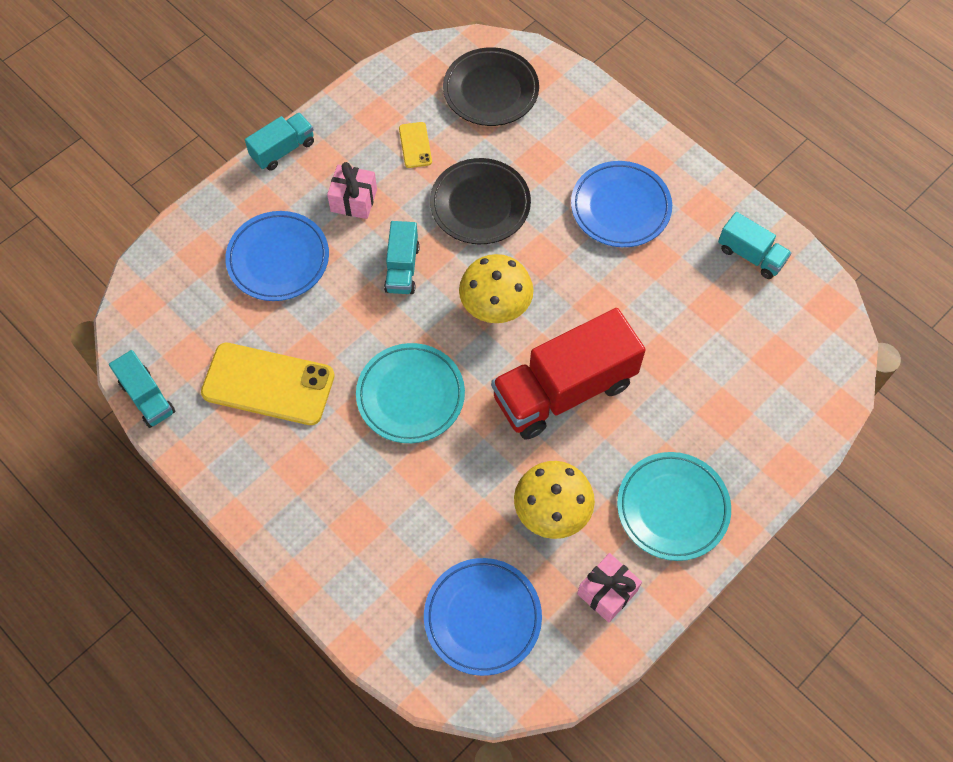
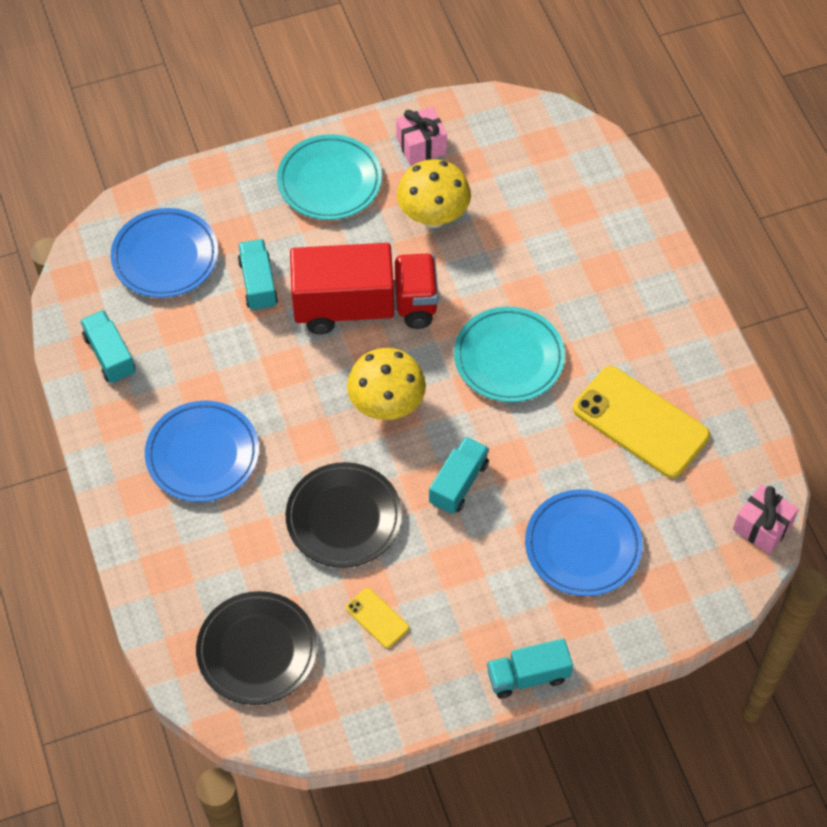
camera: 155 degrees left, 5 degrees down
turquoise truck [109,350,175,428] -> turquoise truck moved to [238,239,278,311]
pink gift [327,162,377,219] -> pink gift moved to [733,484,799,554]
yellow phone [399,122,432,168] -> yellow phone turned 60 degrees counterclockwise [346,588,409,648]
blue plate [424,558,542,676] -> blue plate moved to [111,208,218,298]

